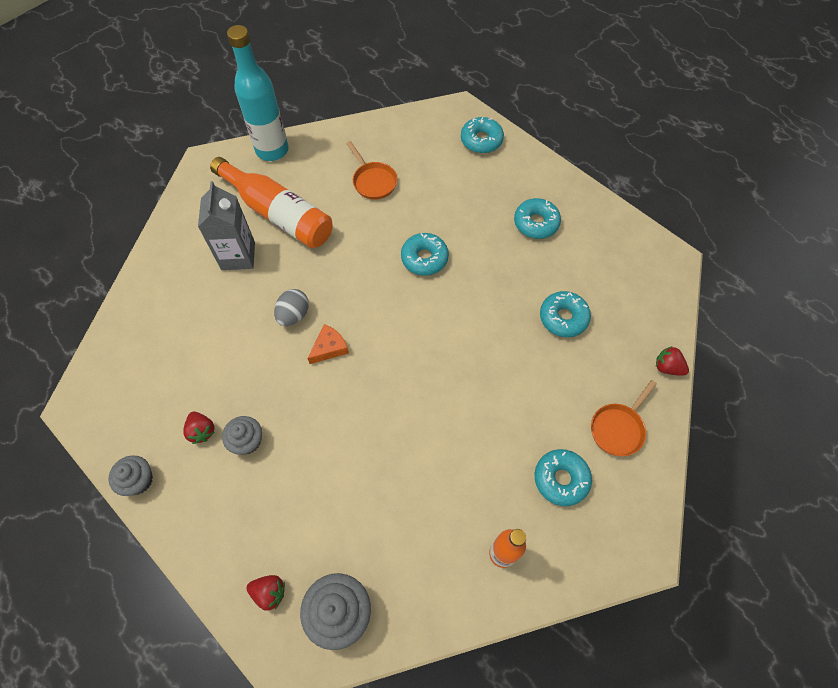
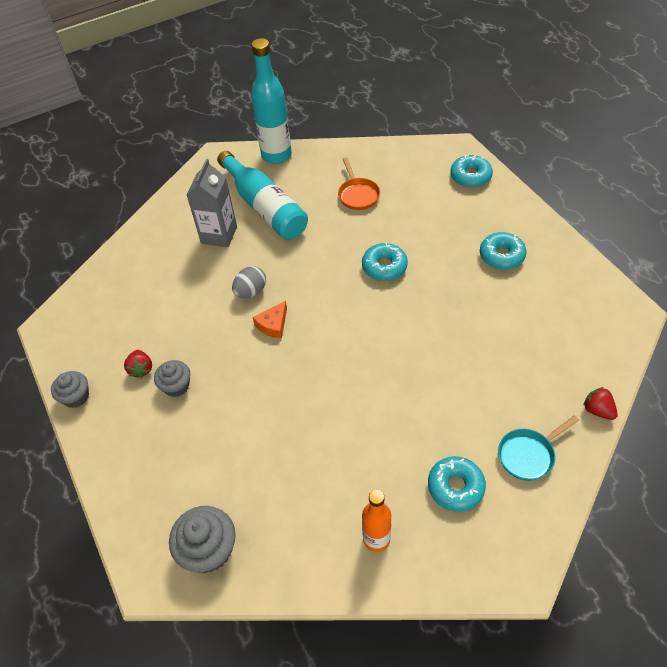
camera: 20 degrees right, 10 degrees down
orange bottle [210,157,333,248] -> turquoise bottle [217,151,308,240]
red strawberry [247,575,285,611] -> none
orange cheese [307,324,349,364] -> orange cheese turned 150 degrees clockwise [252,301,287,339]
turquoise donut [540,291,591,337] -> none
orange pan [591,380,657,456] -> turquoise pan [498,415,579,481]

